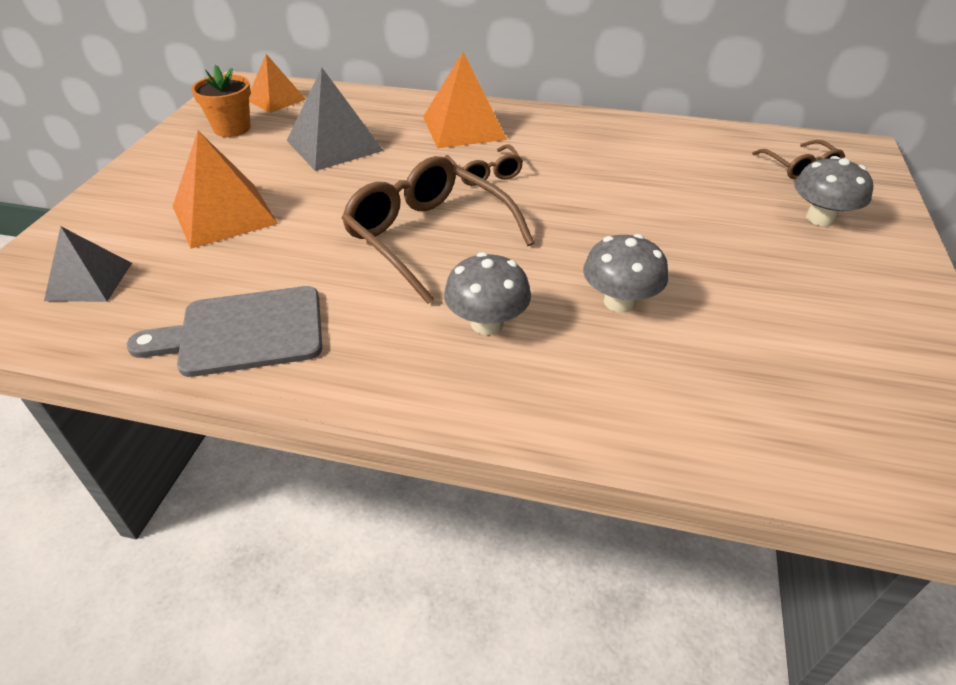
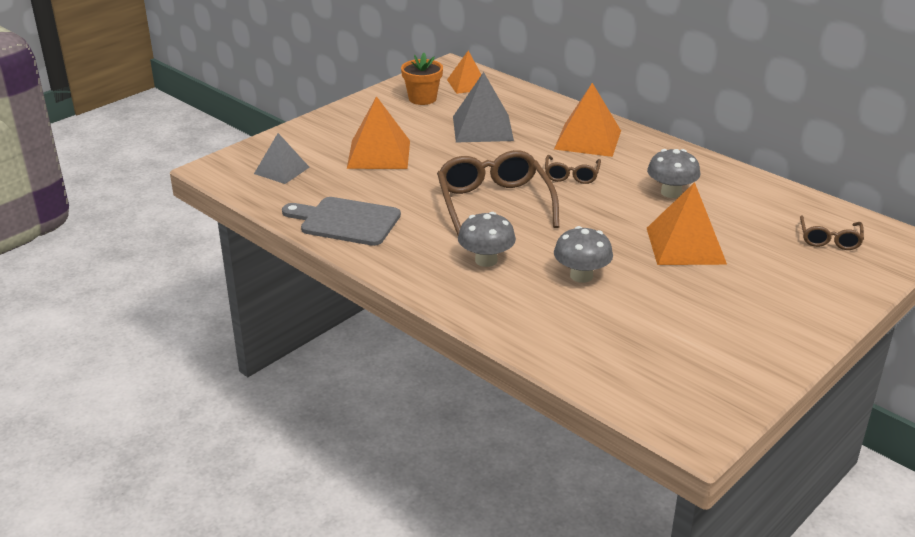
camera: 30 degrees right, 10 degrees down
grey mushroom [794,156,873,226] -> grey mushroom moved to [647,149,700,198]
none -> orange pyramid [647,182,727,265]

